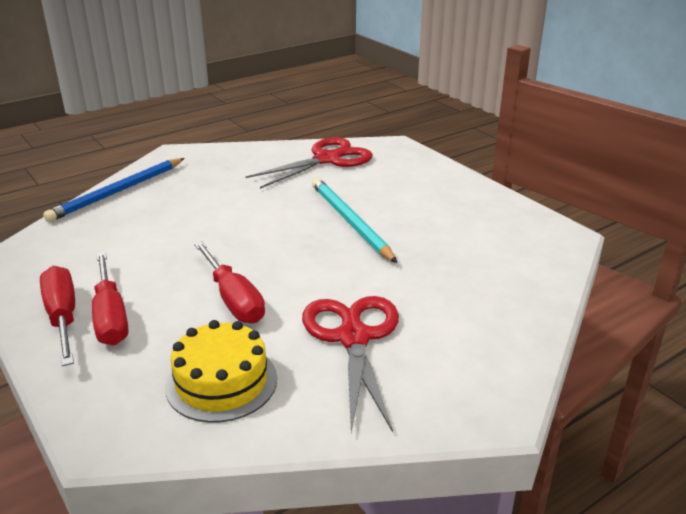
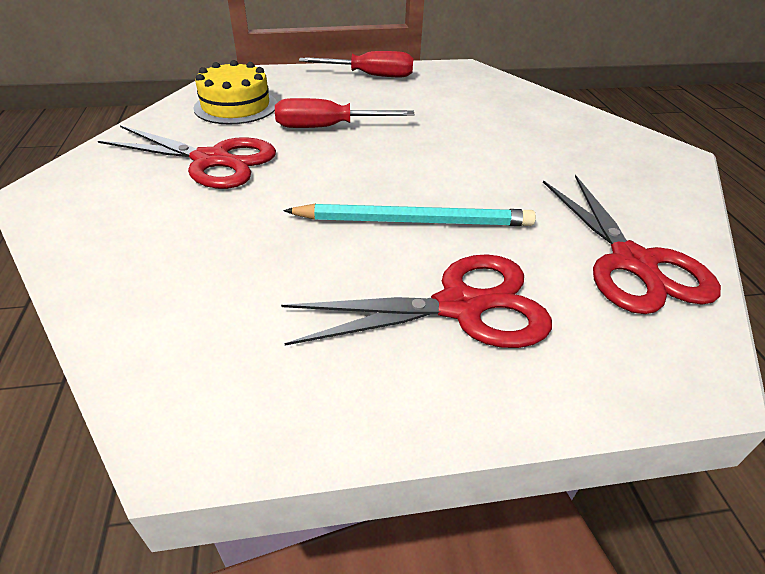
camera: 115 degrees right, 10 degrees up
blue pencil [43,158,185,222] -> none
red screwdriver [92,252,128,346] -> none
none -> red scissors [281,254,552,348]

